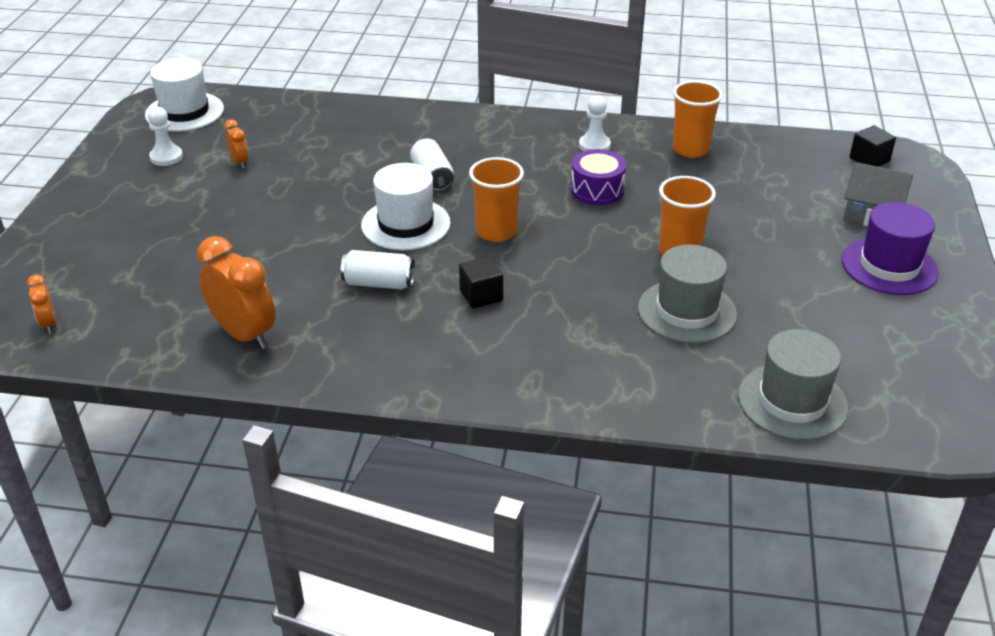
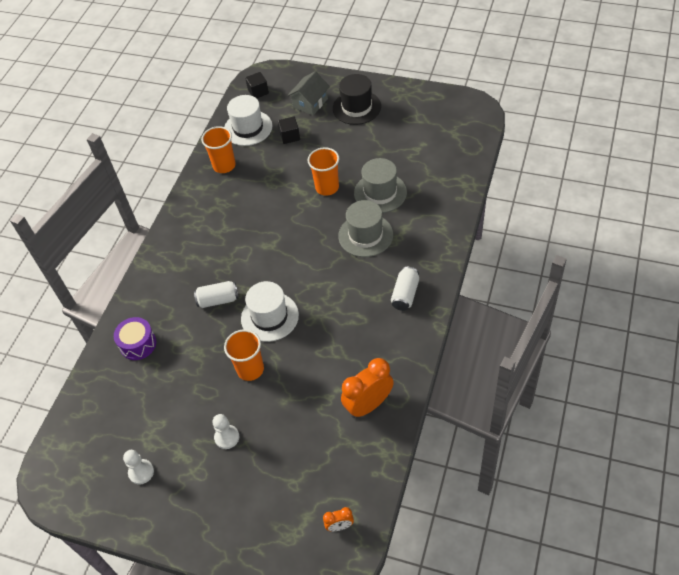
camera: 75 degrees left, 15 degrees up
white hat [145,58,224,132] -> white hat moved to [224,95,272,146]
orange clock [224,119,249,169] -> none
white can [341,250,415,289] -> white can moved to [391,267,419,311]
black cube [459,256,503,309] -> black cube moved to [278,117,300,144]
orange cup [469,157,524,242] -> orange cup moved to [224,329,264,381]
purple drum [571,149,626,205] -> purple drum moved to [114,317,156,360]
white pawn [579,96,611,151] -> white pawn moved to [212,414,239,449]
grey hat [738,329,848,440] -> grey hat moved to [338,200,393,257]
purple hat [842,202,939,295] -> black hat [333,74,381,125]

